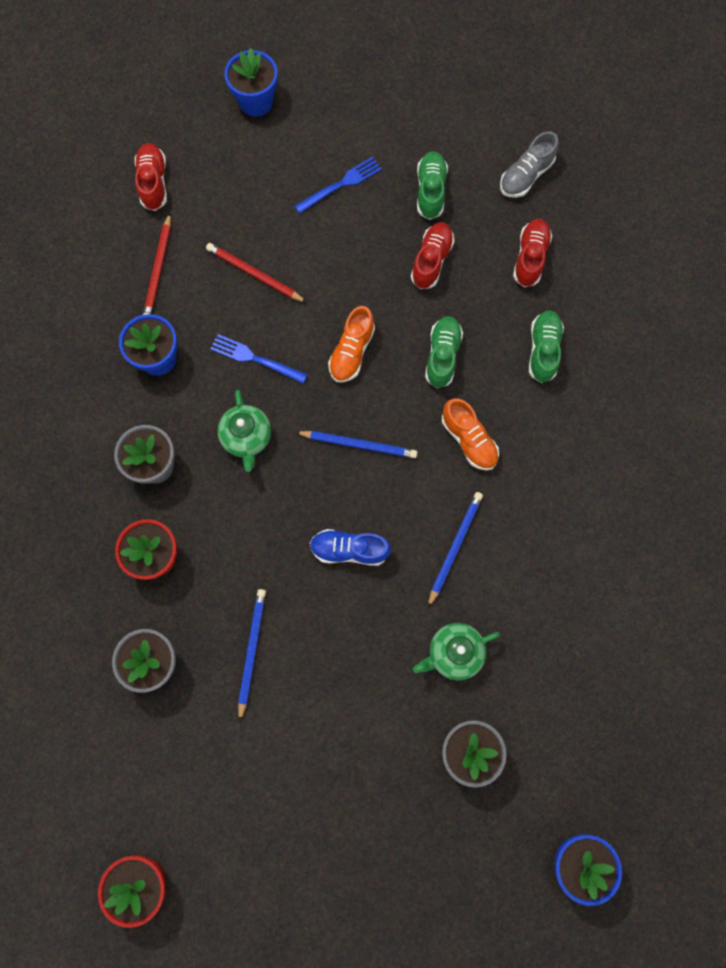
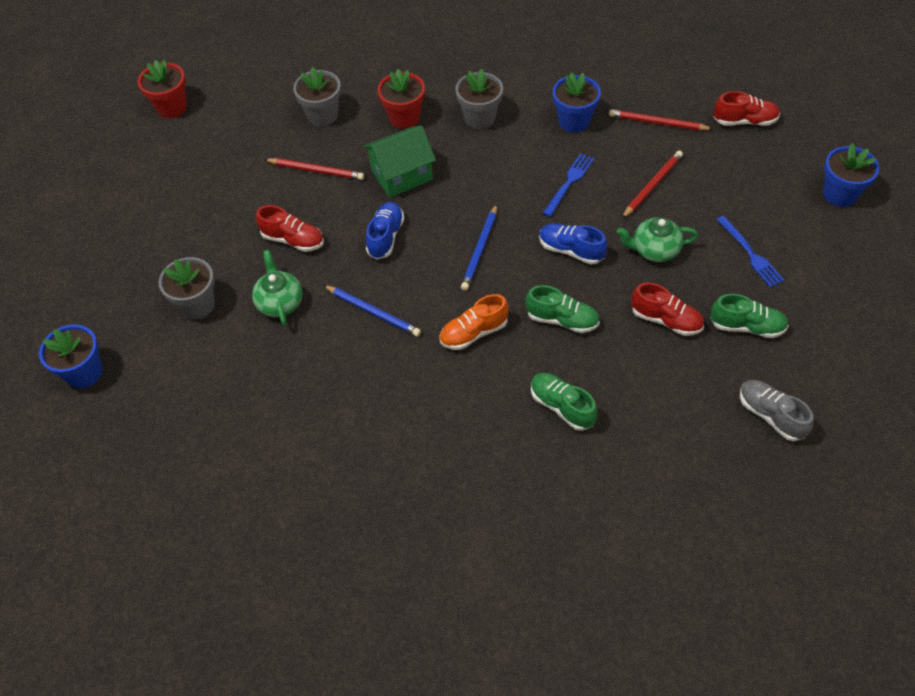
camera: 100 degrees right, 20 degrees down
green teapot [217,390,271,472] -> green teapot moved to [617,217,698,262]
blue pencil [238,589,266,722] -> red pencil [264,158,364,180]
orange shoe [328,306,375,383] -> blue shoe [539,223,608,264]
red shoe [513,219,552,287] -> red shoe moved to [256,205,324,252]
green shoe [529,310,564,383] -> green shoe turned 150 degrees counterclockwise [531,373,597,431]
none -> green house [363,126,436,198]

